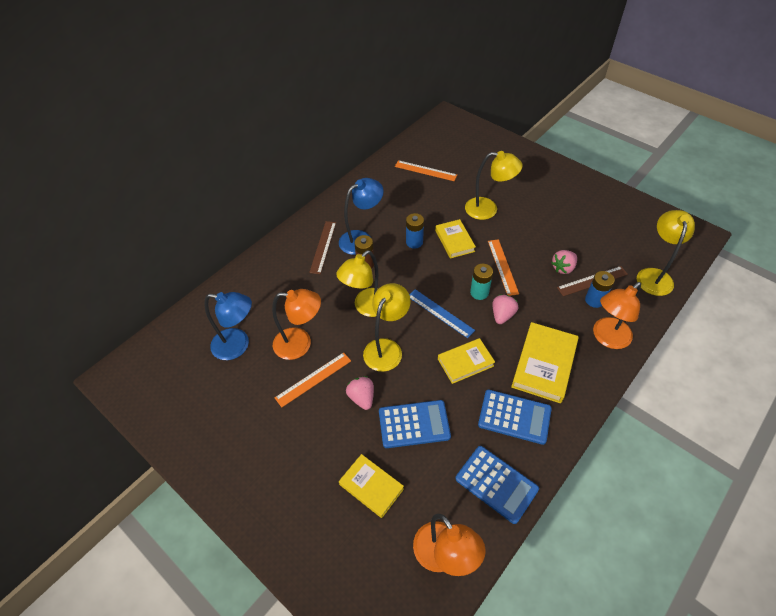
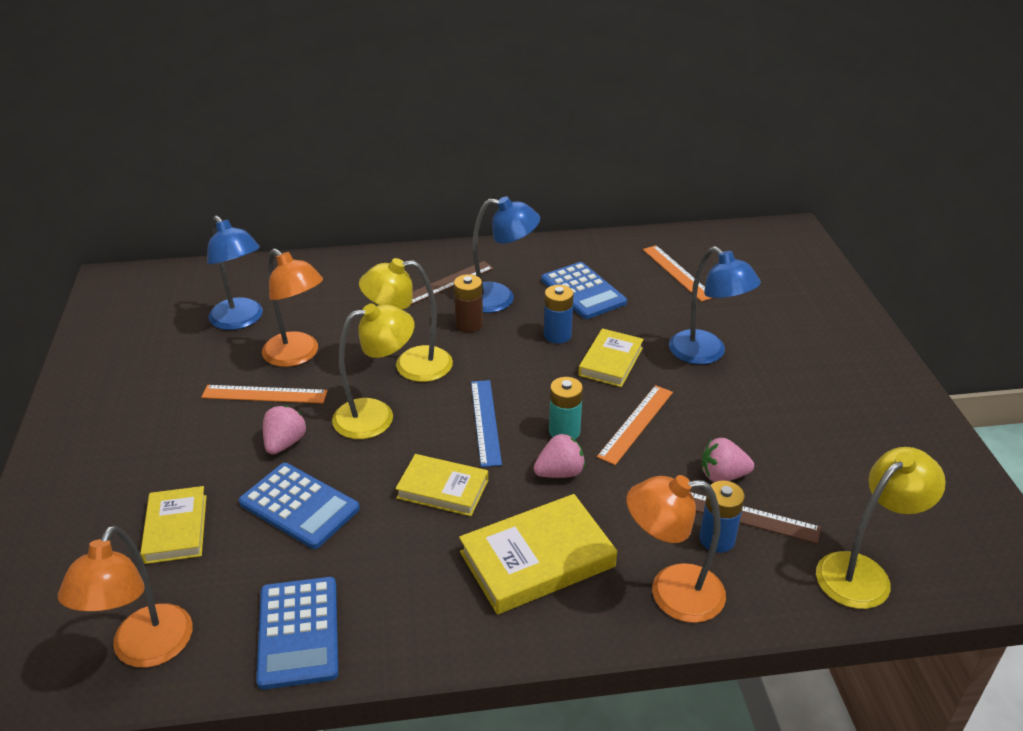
camera: 40 degrees right, 15 degrees down
yellow lamp [465,151,523,220] -> blue lamp [669,246,761,364]
blue calculator [478,390,552,445] -> blue calculator moved to [541,262,627,319]

